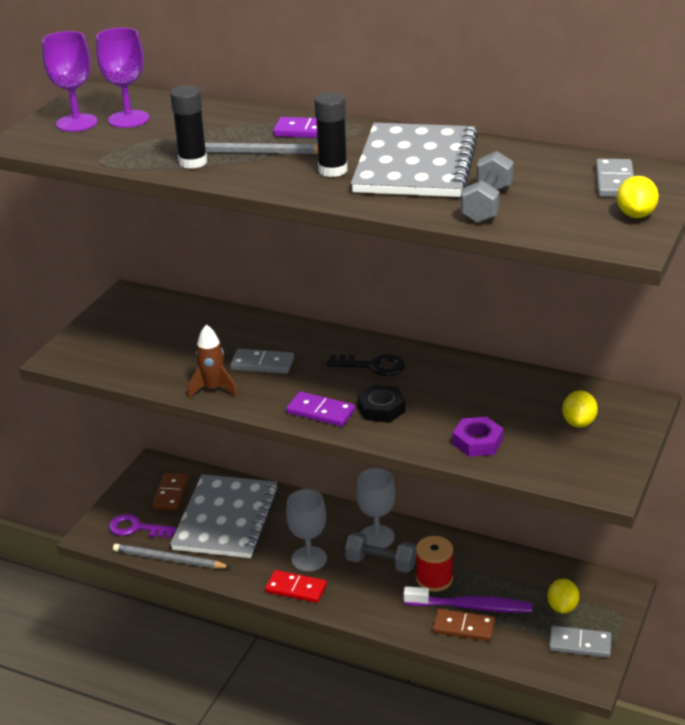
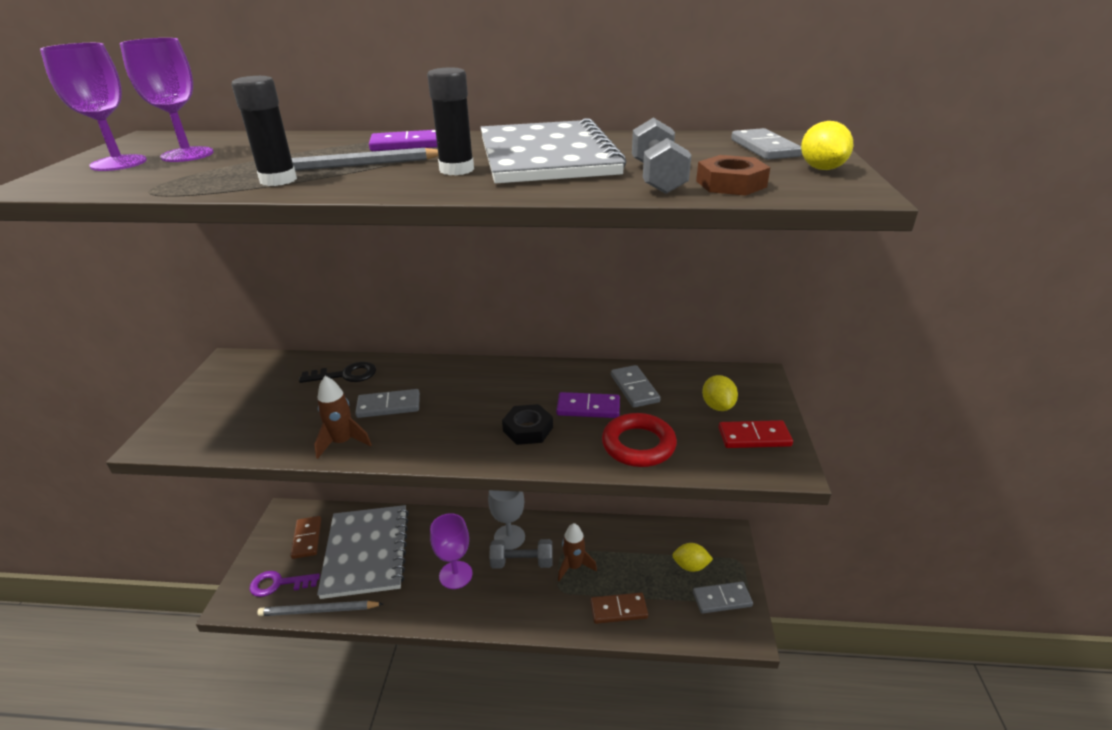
camera: 20 degrees left, 0 degrees up
red domino [265,570,327,603] -> red domino moved to [718,420,793,448]
purple domino [286,391,355,427] -> purple domino moved to [556,392,620,418]
grey goblet [286,489,327,572] -> purple goblet [430,513,473,589]
black key [327,354,405,376] -> black key moved to [299,362,376,383]
purple toothbrush [404,586,532,613] -> none
red spool [416,536,453,592] -> brown rocket [558,523,597,581]
purple nut [453,417,504,457] -> red ring [602,413,677,467]
yellow lemon [547,579,579,613] -> yellow lemon turned 75 degrees counterclockwise [672,543,713,572]
none -> grey domino [611,365,660,408]
none -> brown nut [696,155,770,196]

